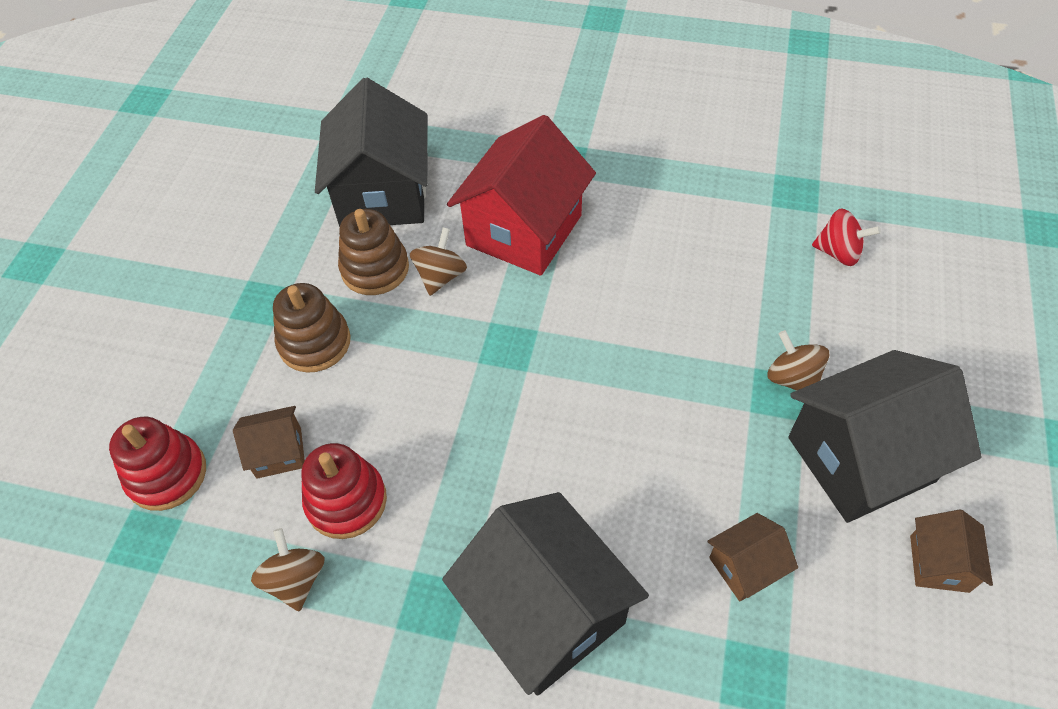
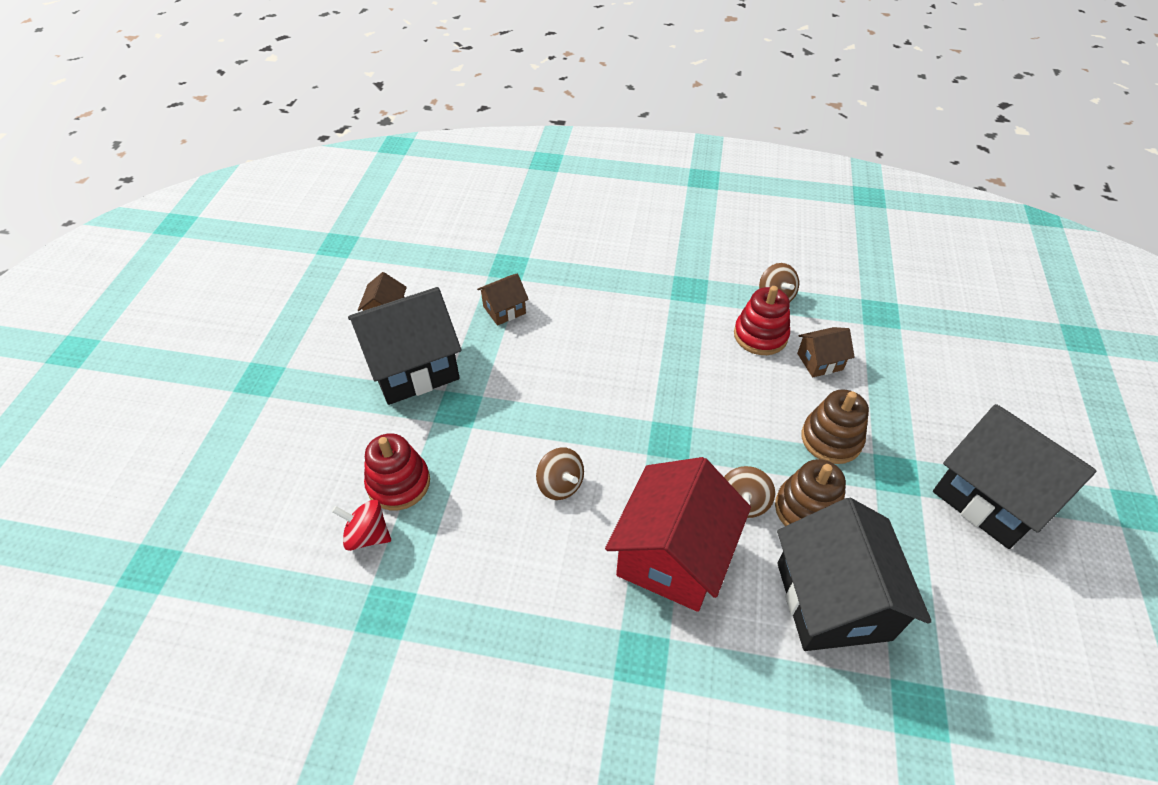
camera: 175 degrees right, 5 degrees down
red stacking toy [109,417,206,511] -> red stacking toy moved to [364,433,430,510]
black house [442,492,649,696] -> black house moved to [933,404,1096,549]
brown spinning top [767,330,829,391] -> brown spinning top moved to [536,447,584,500]

